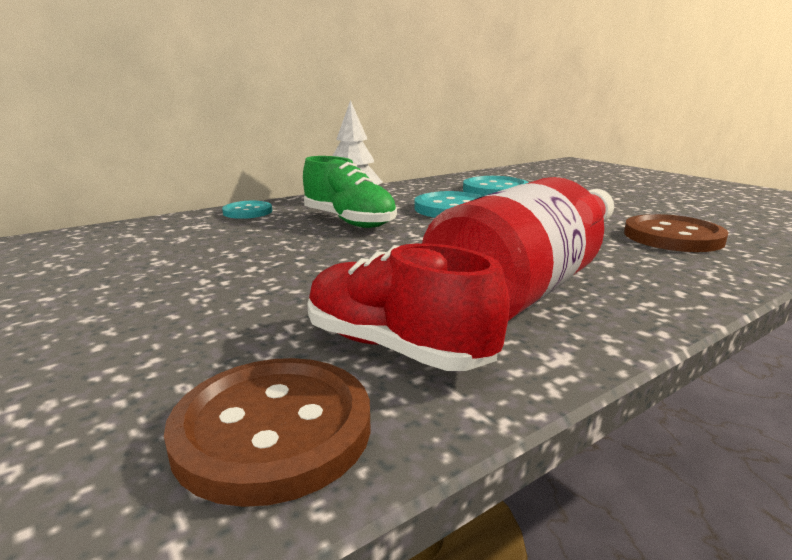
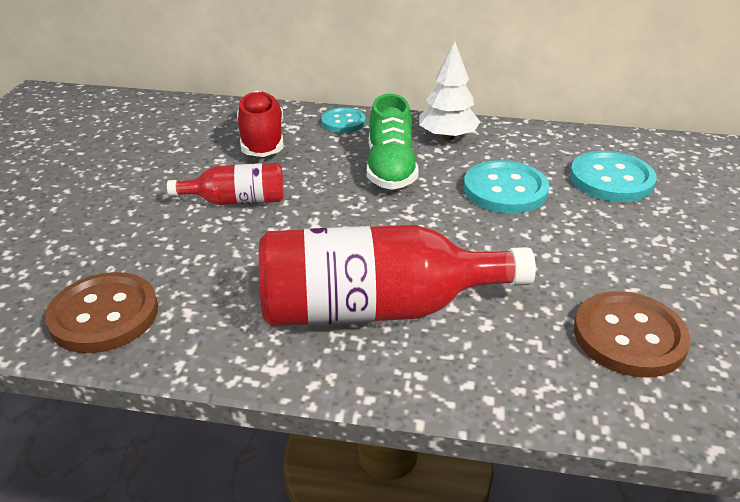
camera: 45 degrees right, 15 degrees up
red shoe [307,243,510,371] -> red shoe moved to [237,91,283,157]
none -> red bottle [167,163,284,205]

